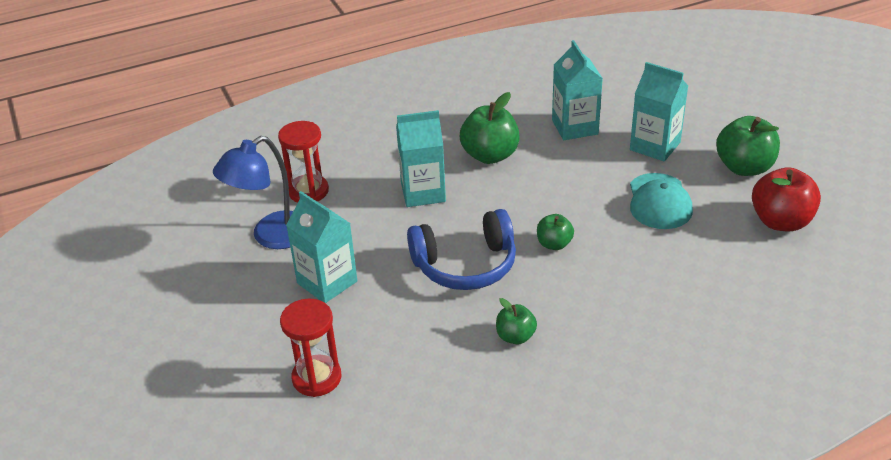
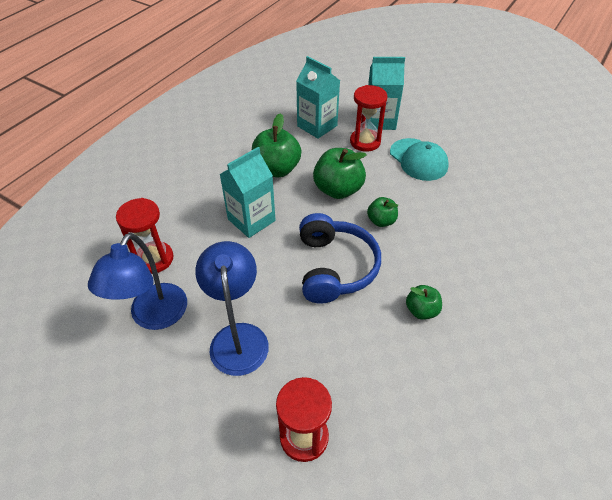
camera: 35 degrees left, 10 degrees up
turquoise carton [286,191,357,303] -> blue lamp [195,241,269,376]
blue headphones [407,209,516,290] -> blue headphones turned 45 degrees counterclockwise [299,213,381,304]
green apple [716,116,780,176] -> green apple moved to [313,148,366,199]
red apple [752,167,821,231] -> none
none -> red hourglass [350,85,388,152]

